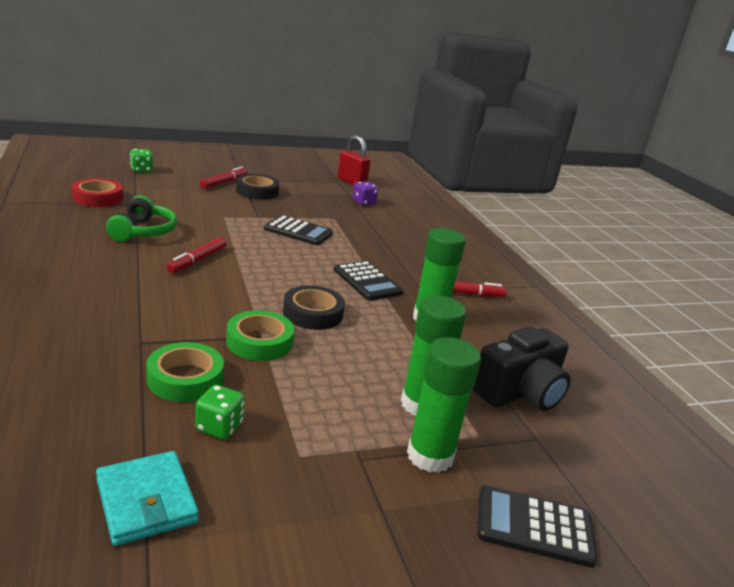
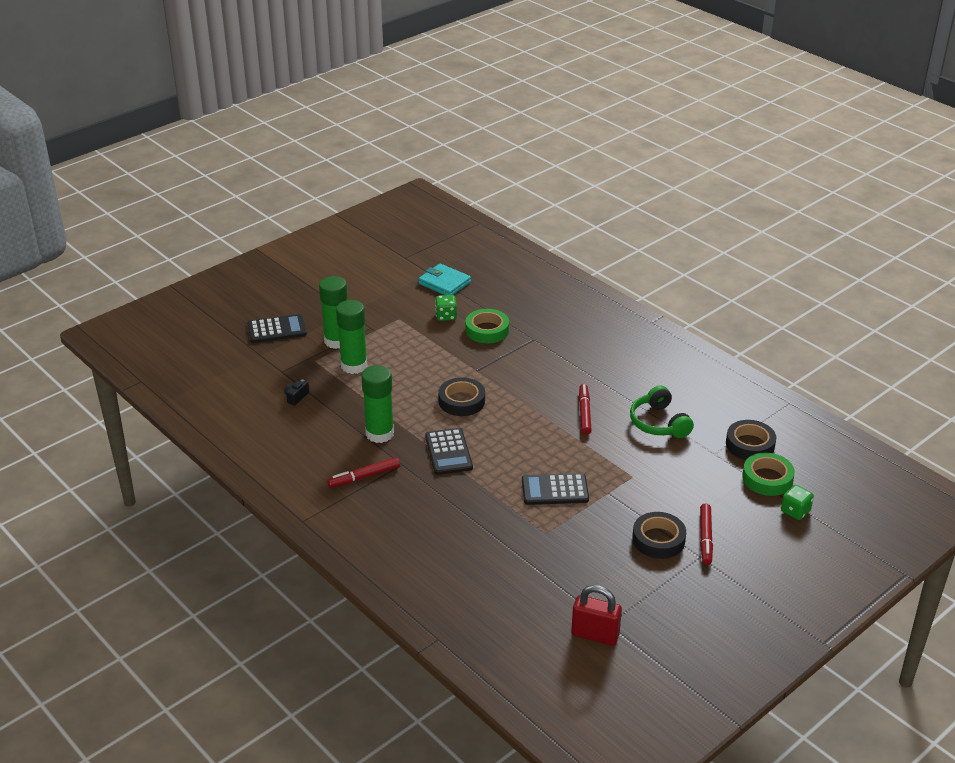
camera: 160 degrees right, 10 degrees up
red tape [71,178,123,207] -> black tape [726,420,776,460]
green tape [226,310,294,361] -> green tape moved to [742,453,795,496]
black calculator [334,261,403,301] -> black calculator turned 135 degrees counterclockwise [425,428,473,475]
purple dice [353,181,378,205] -> none
black camera [472,326,571,411] -> black camera [284,379,309,406], size x0.40

